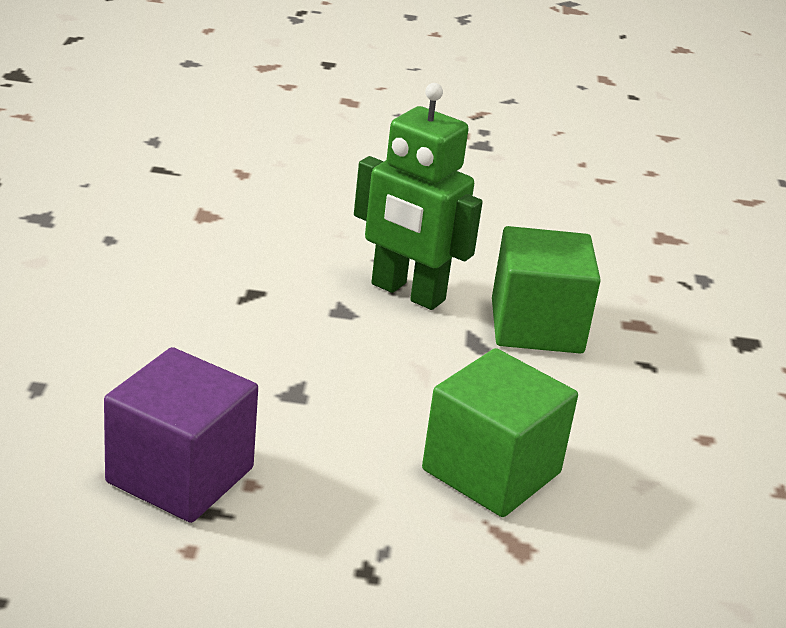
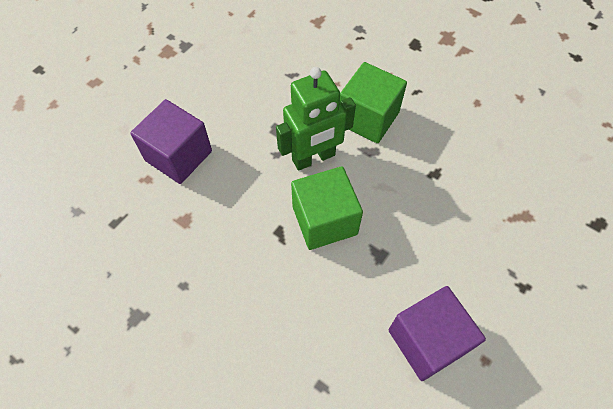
camera: 55 degrees left, 30 degrees up
green cube [422,348,578,517] -> green cube moved to [291,166,363,250]
none -> purple cube [130,99,212,184]

